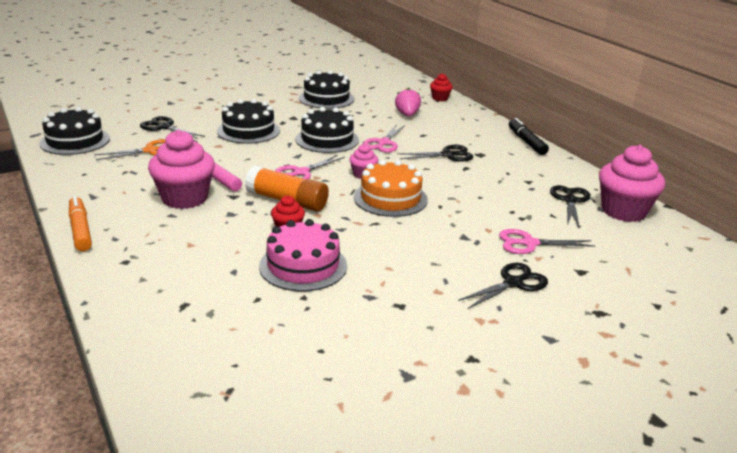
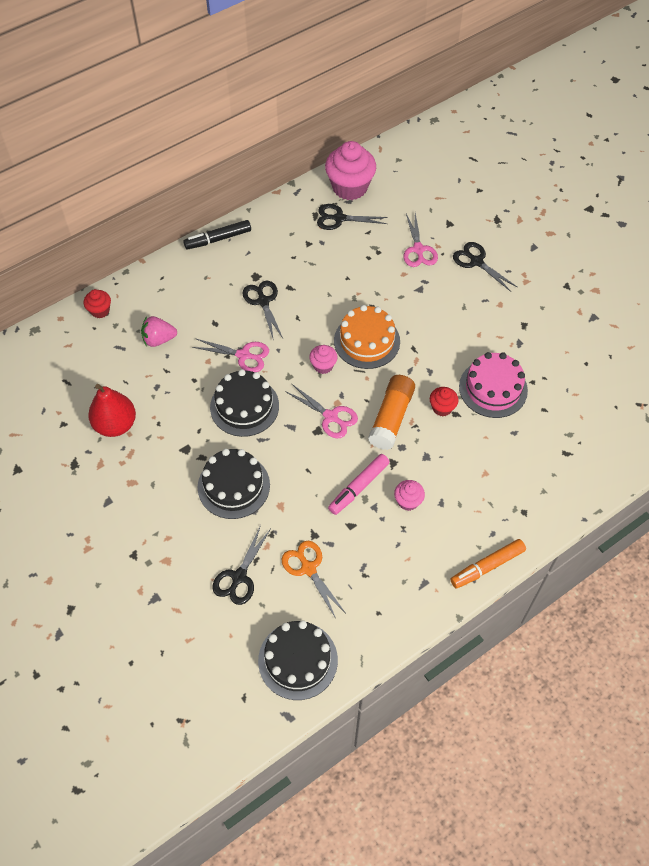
camera: 95 degrees left, 30 degrees up
pink cupcake [148,130,215,209] -> pink cupcake [394,480,425,511], size x0.49
black cake [299,70,354,109] -> red pear [88,384,136,437]

